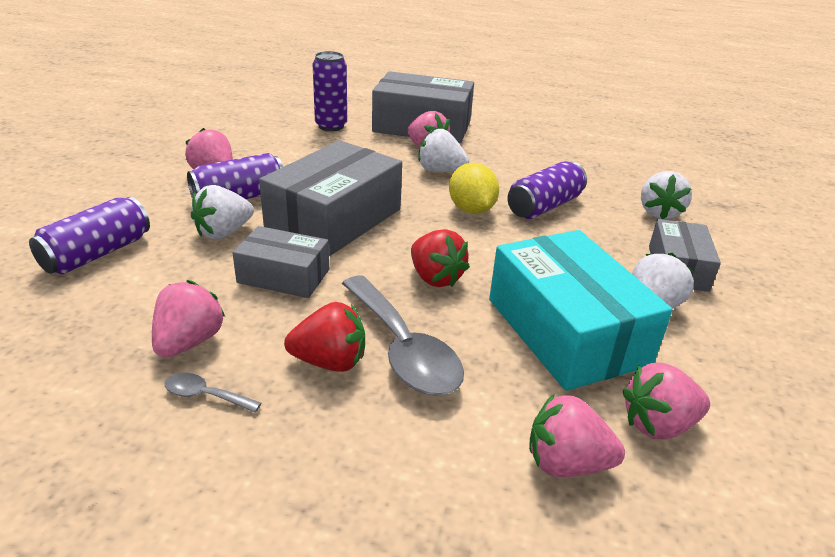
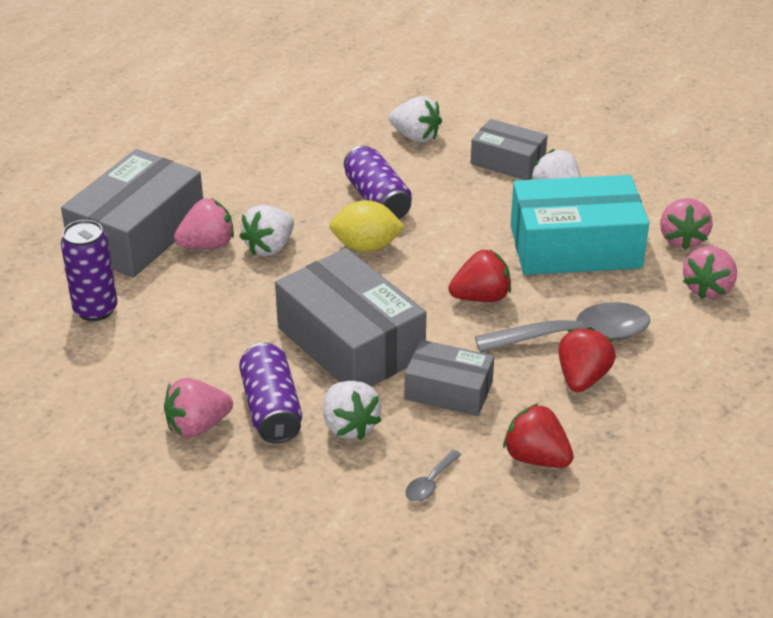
camera: 70 degrees left, 5 degrees up
purple can [29,197,150,274] -> none
pink strawberry [152,280,225,358] -> red strawberry [503,403,574,468]
grey spoon [165,373,261,413] -> grey spoon moved to [406,450,462,502]
grey box [233,226,329,298] -> grey box turned 75 degrees clockwise [404,340,494,416]

